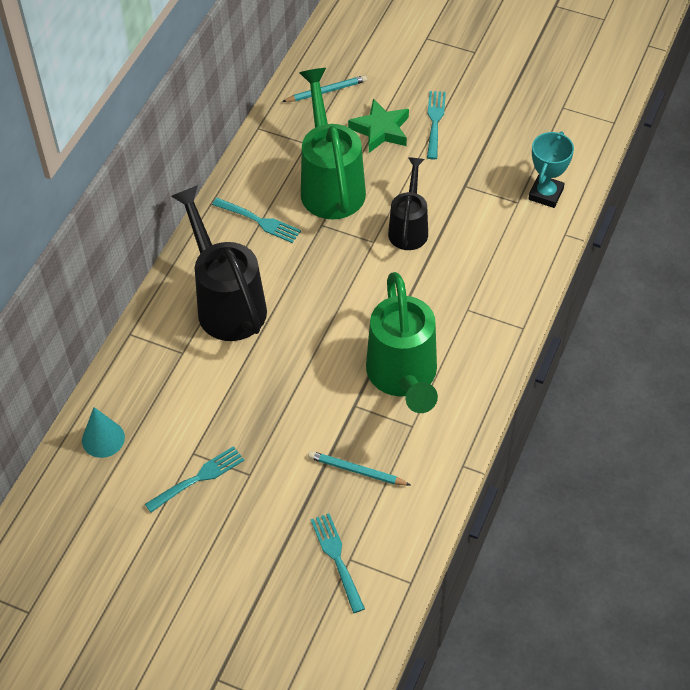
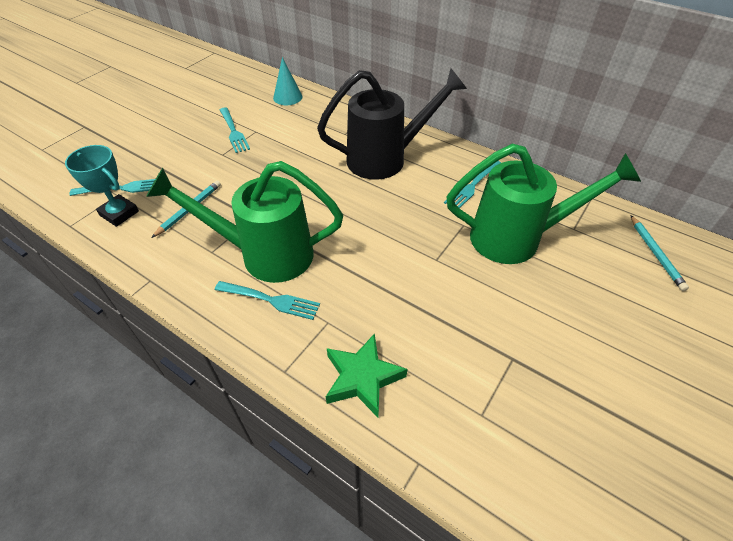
camera: 100 degrees right, 5 degrees down
green star [348,99,409,153] -> green star moved to [326,333,407,417]
black watering can [388,157,428,250] -> none
turquoise fork [427,91,446,160] -> turquoise fork moved to [215,281,320,320]
turquoise trophy [528,131,574,208] -> turquoise trophy moved to [65,145,139,227]

